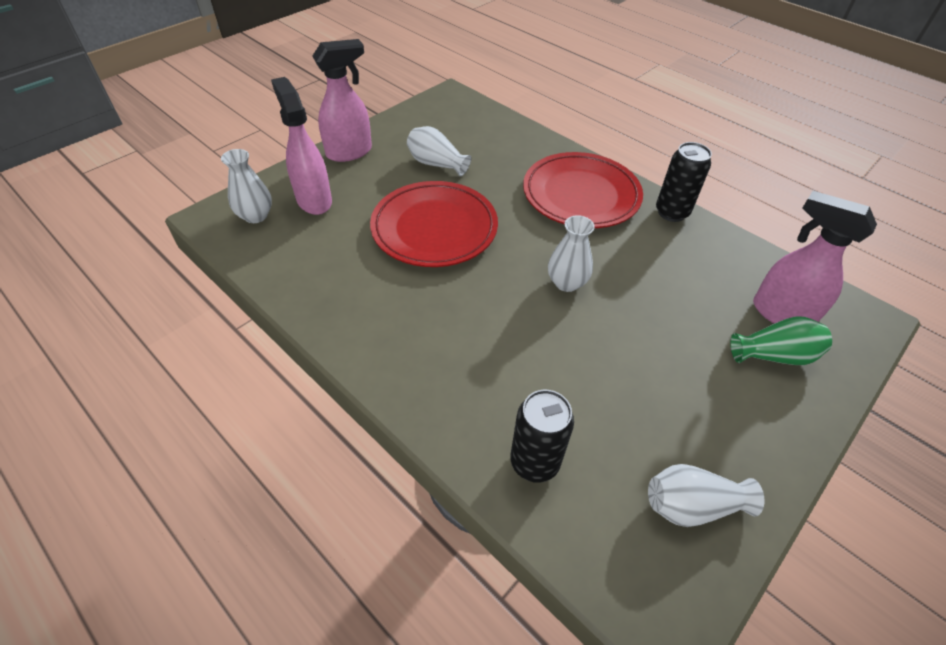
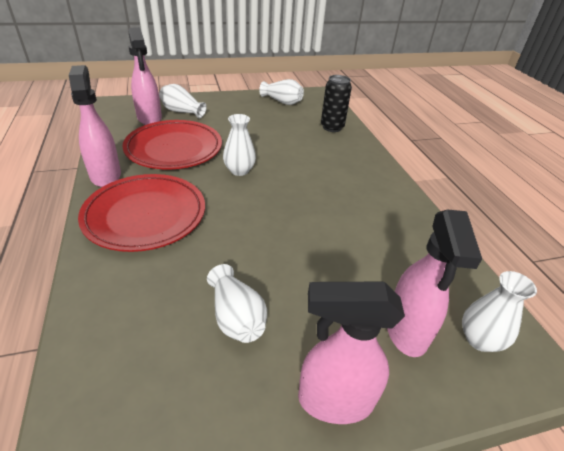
camera: 150 degrees left, 10 degrees down
red plate [370,181,498,267] -> red plate moved to [122,120,222,169]
black can [656,142,712,222] -> pink spray bottle [69,65,121,187]
green vase [730,316,832,365] -> white vase [159,84,207,119]

